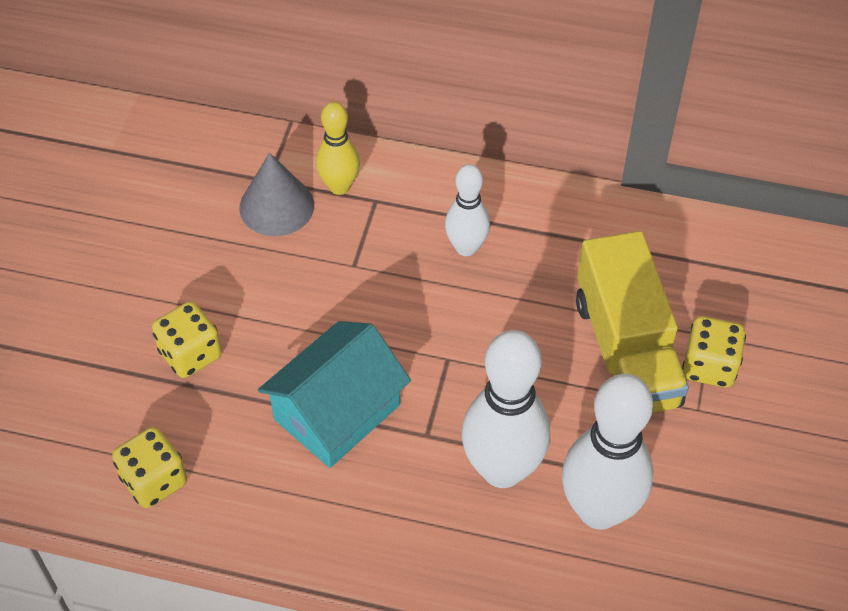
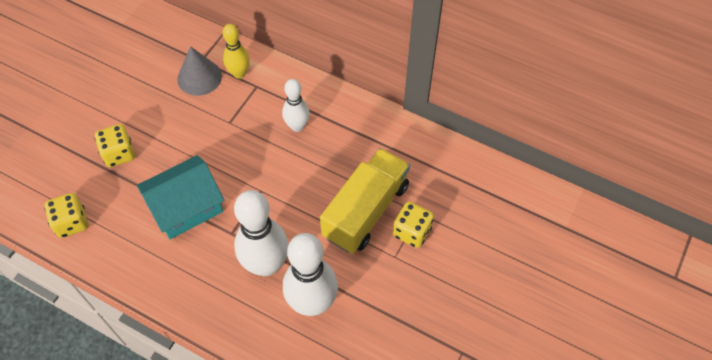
camera: 15 degrees right, 5 degrees up
yellow truck [576,231,689,413] -> yellow truck turned 150 degrees counterclockwise [320,148,410,254]

